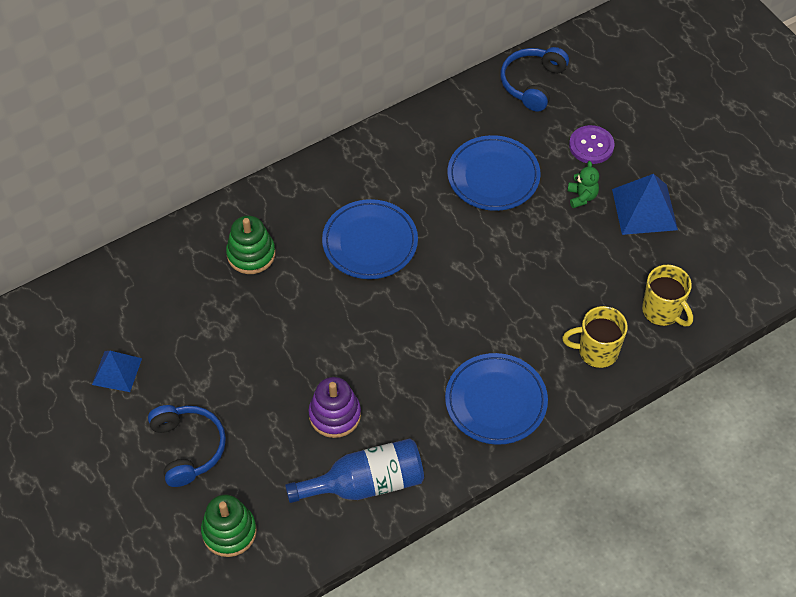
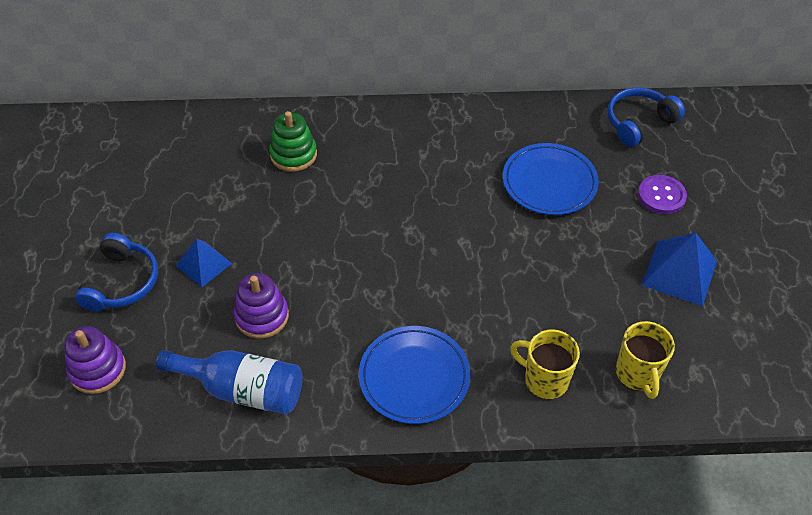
camera: 30 degrees right, 5 degrees down
blue pyramid [92,351,142,392] -> blue pyramid moved to [176,238,232,287]
green stacking toy [201,494,257,557] -> purple stacking toy [64,326,126,394]
blue plate [322,199,418,279] -> none
green teddy bear [568,161,599,208] -> none

